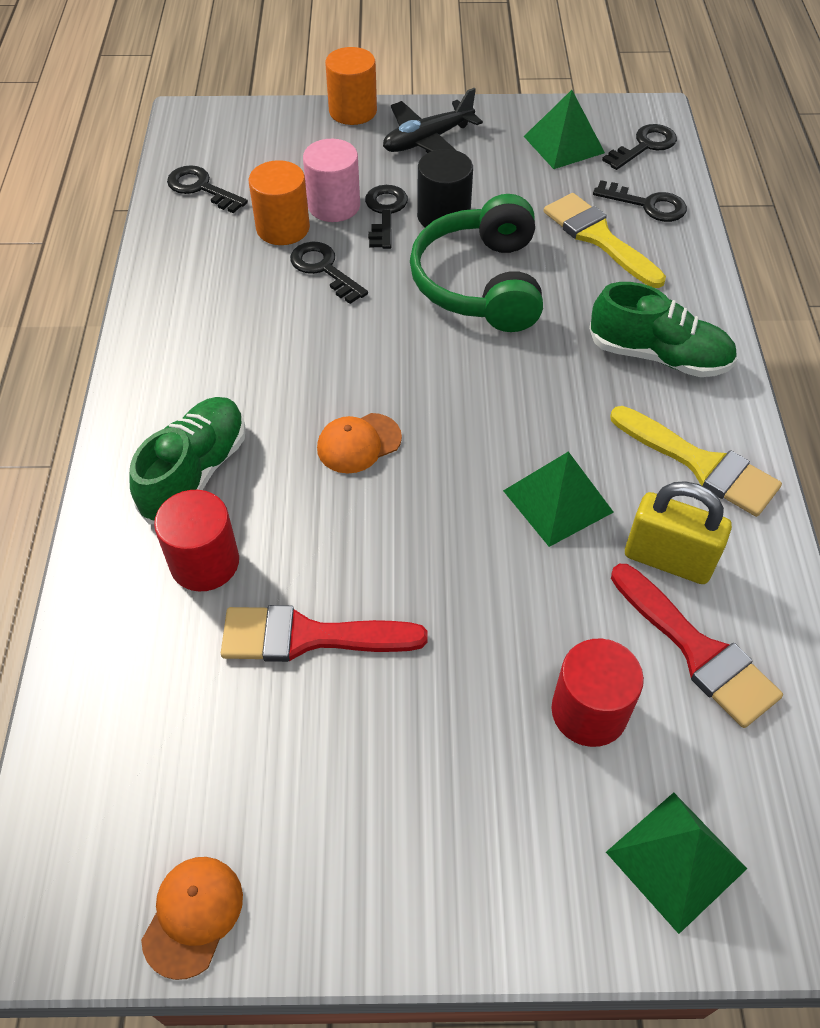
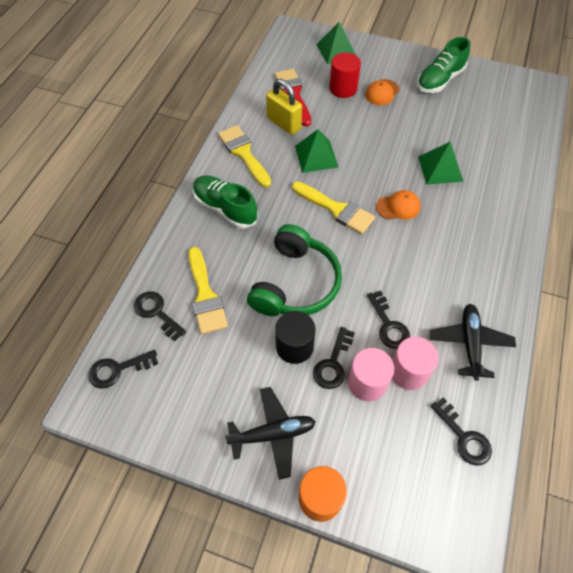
camera: 160 degrees left, 5 degrees up
green shoe [130,397,246,524] -> green shoe moved to [417,37,470,93]
orange cap [141,857,243,980] -> orange cap moved to [365,79,400,105]
red cylinder [154,490,239,591] -> none
red brush [221,605,428,662] -> none
orange cylinder [249,160,310,245] -> pink cylinder [392,337,438,390]
green pyramid [524,90,605,169] -> green pyramid moved to [418,142,464,185]
none -> yellow brush [292,181,375,234]
none -> black plane [430,304,516,381]

